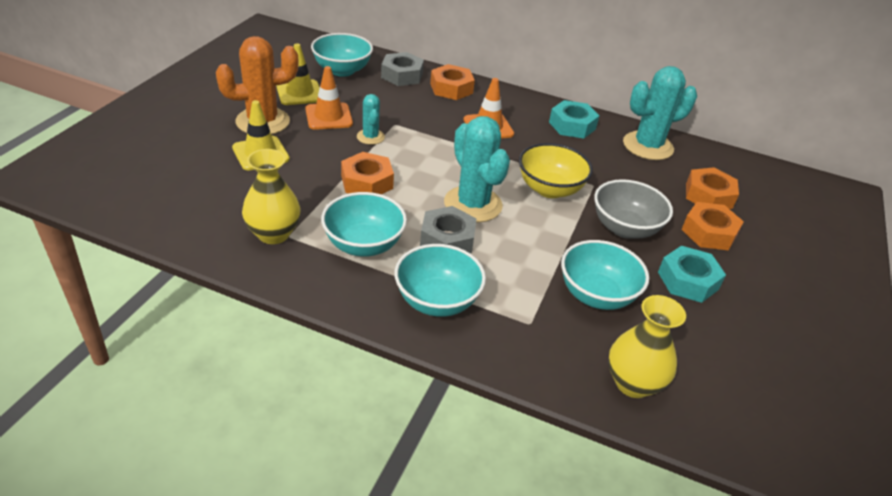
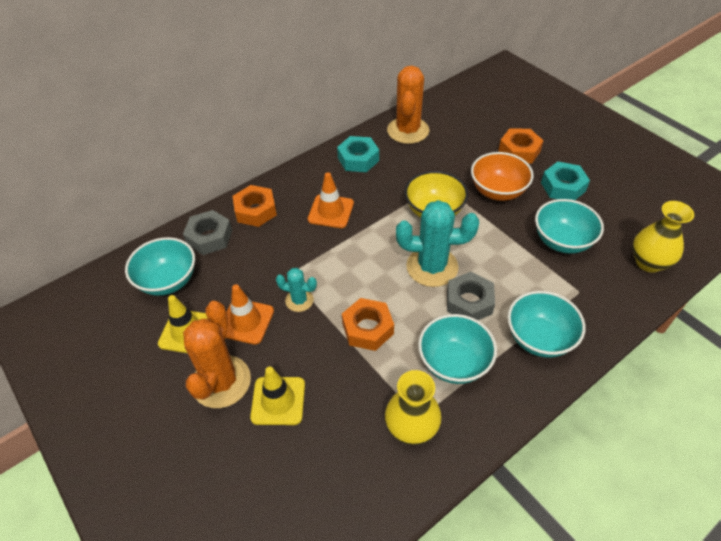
camera: 55 degrees left, 10 degrees up
grey bowl [594,179,673,239] -> orange bowl [471,152,534,201]
turquoise cactus [623,66,697,160] -> orange cactus [387,66,429,144]
orange nut [686,167,739,209] -> none

